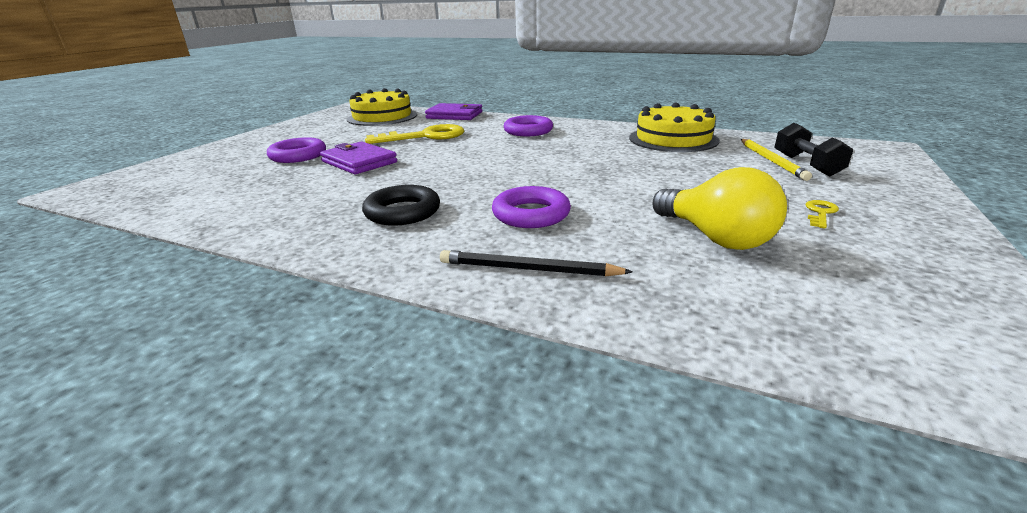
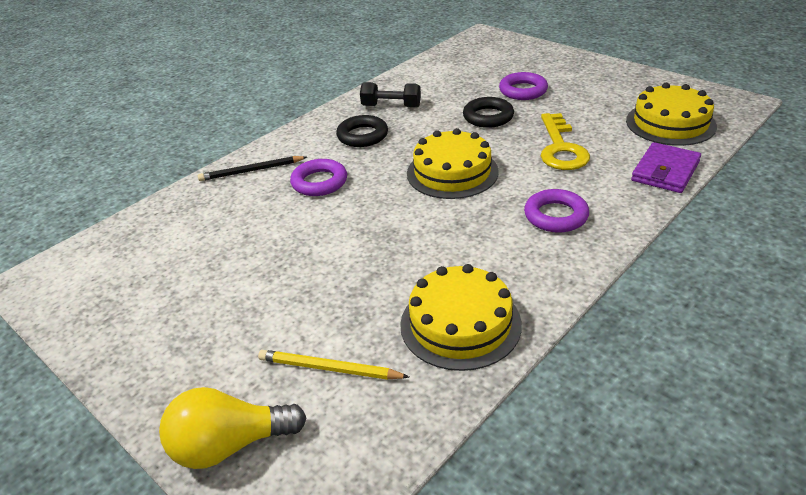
camera: 110 degrees right, 10 degrees up
purple wallet [320,141,397,174] -> black ring [463,97,514,128]
black pencil [440,250,633,276] -> black pencil turned 135 degrees counterclockwise [198,156,307,181]
yellow light bulb [653,167,787,250] -> yellow light bulb moved to [159,387,307,469]
black dumbbell [774,123,853,176] -> black dumbbell moved to [360,82,421,108]
yellow key [806,200,839,229] -> none
none -> yellow cake [407,128,499,199]

